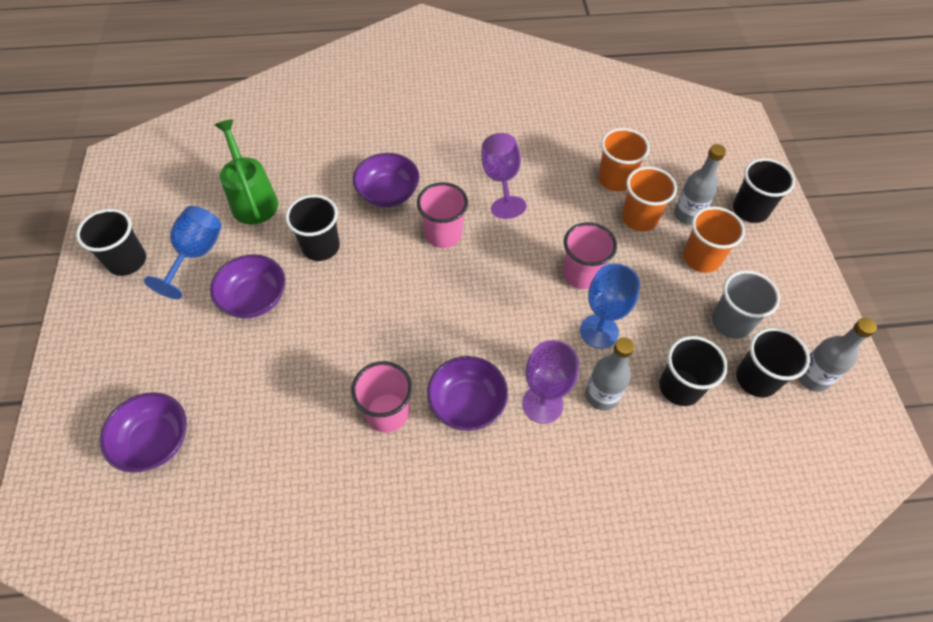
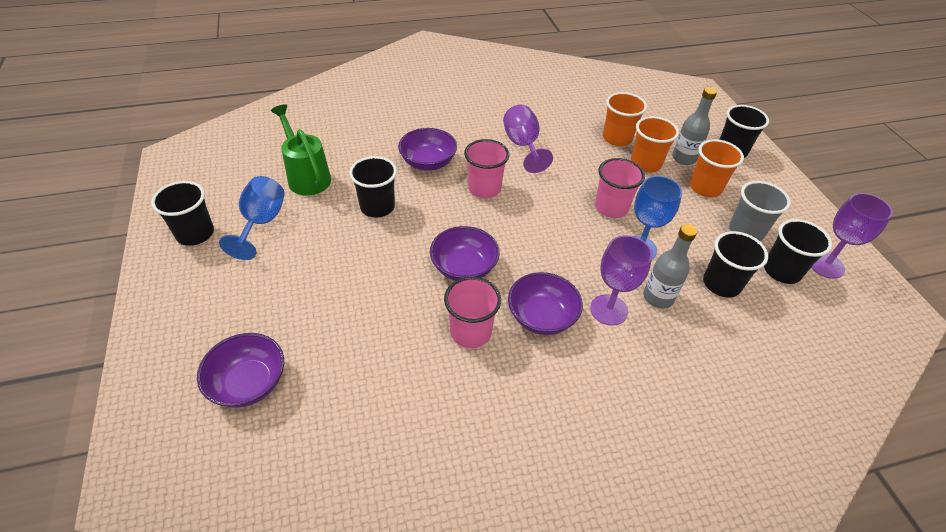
camera: 10 degrees left, 10 degrees down
purple bowl [210,254,285,318] -> purple bowl moved to [430,226,500,281]
grey bottle [798,318,877,392] -> purple goblet [811,193,893,279]

